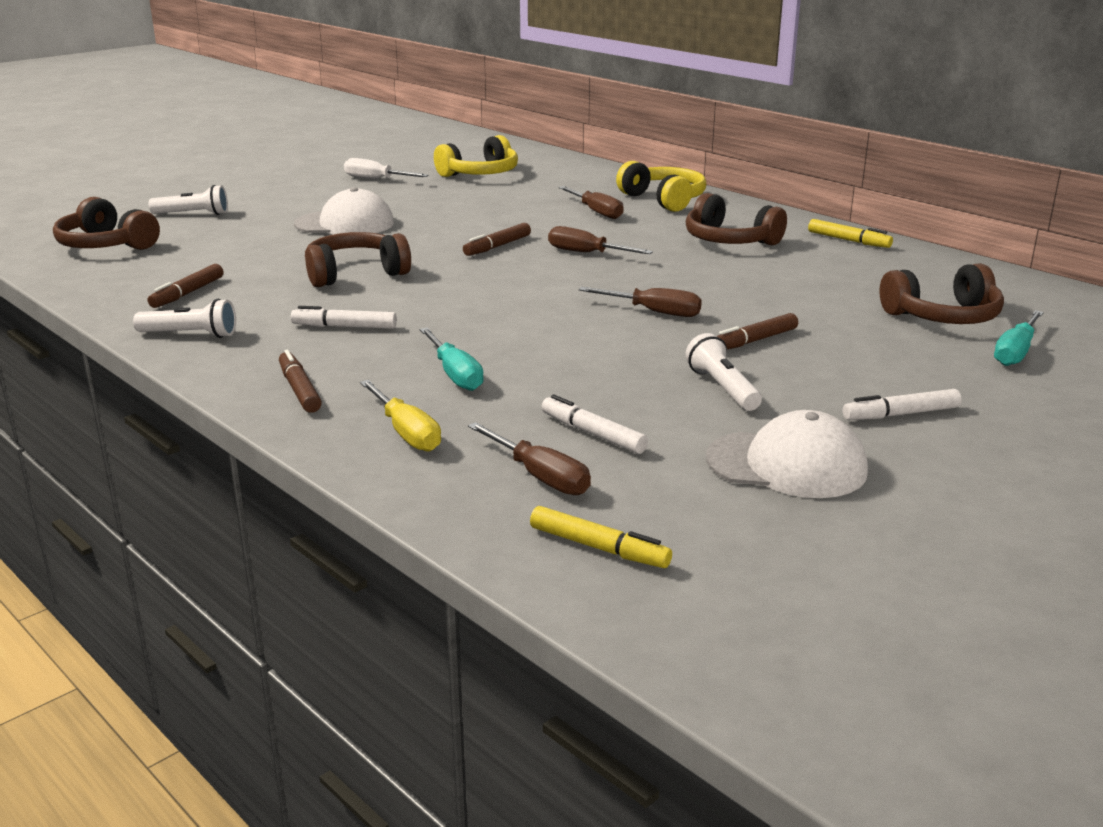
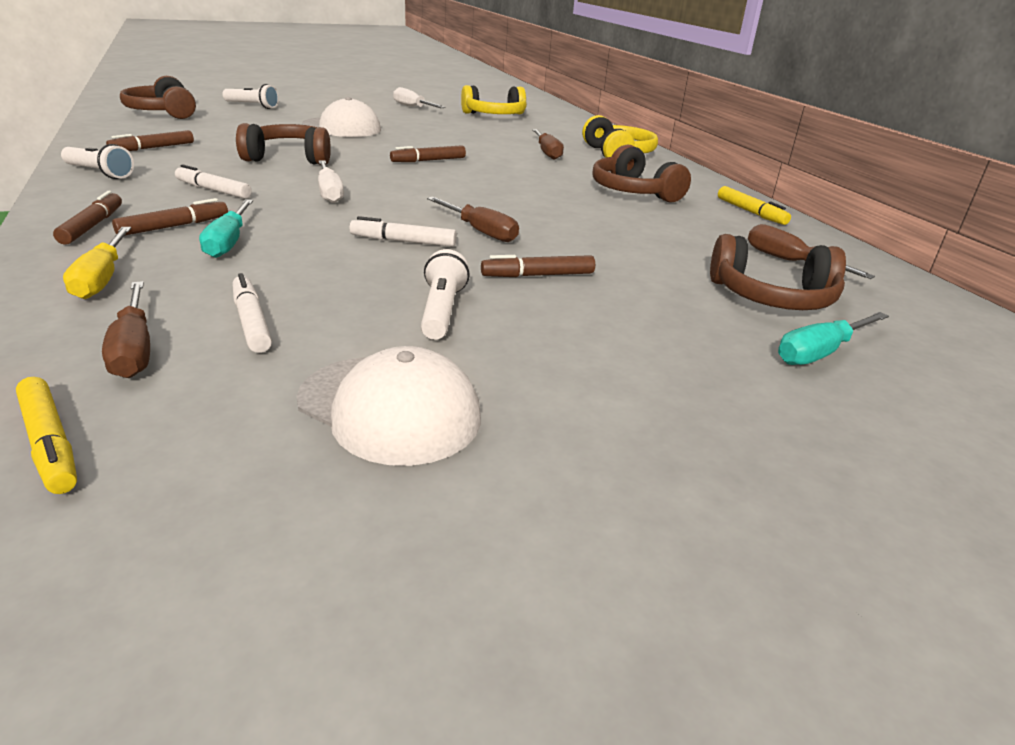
camera: 20 degrees right, 5 degrees up
brown screwdriver [548,226,653,254] -> brown screwdriver moved to [748,224,875,279]
white marker [843,389,962,420] -> white marker moved to [349,216,457,247]
none -> brown marker [112,198,228,236]
none -> white screwdriver [318,160,344,203]

